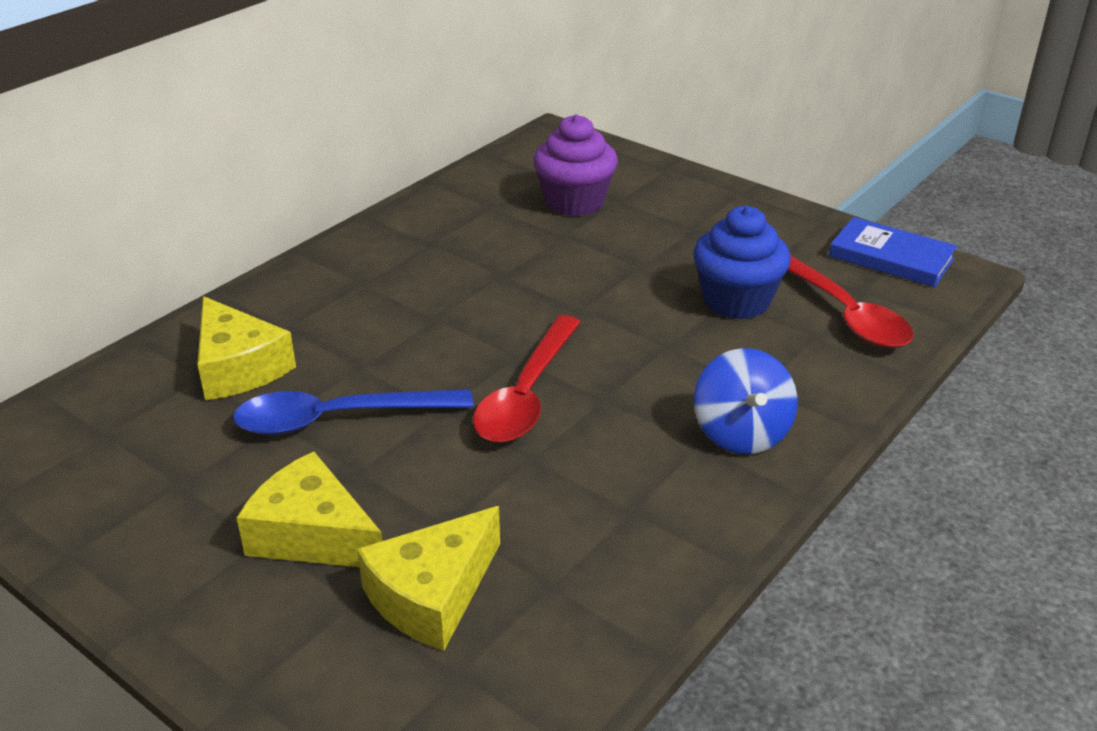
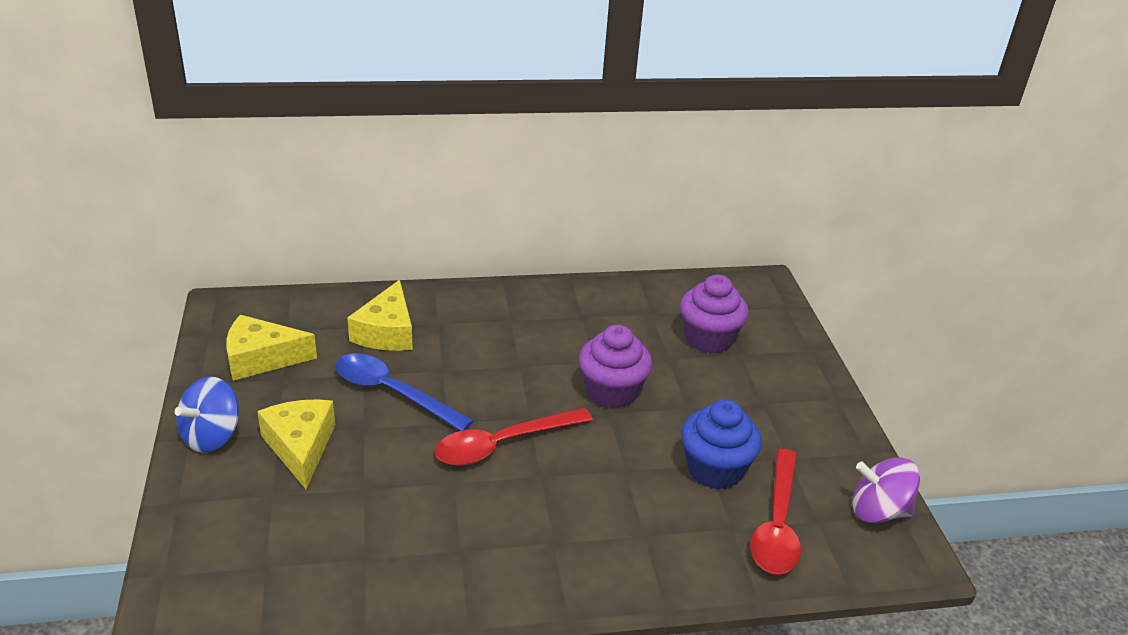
camera: 40 degrees right, 0 degrees up
yellow cheese [357,506,500,651] -> yellow cheese moved to [226,315,317,381]
blue spinning top [694,348,798,454] -> blue spinning top moved to [175,377,239,453]
blue book [829,217,957,287] -> purple spinning top [852,457,920,523]
none -> purple cupcake [579,325,652,409]

